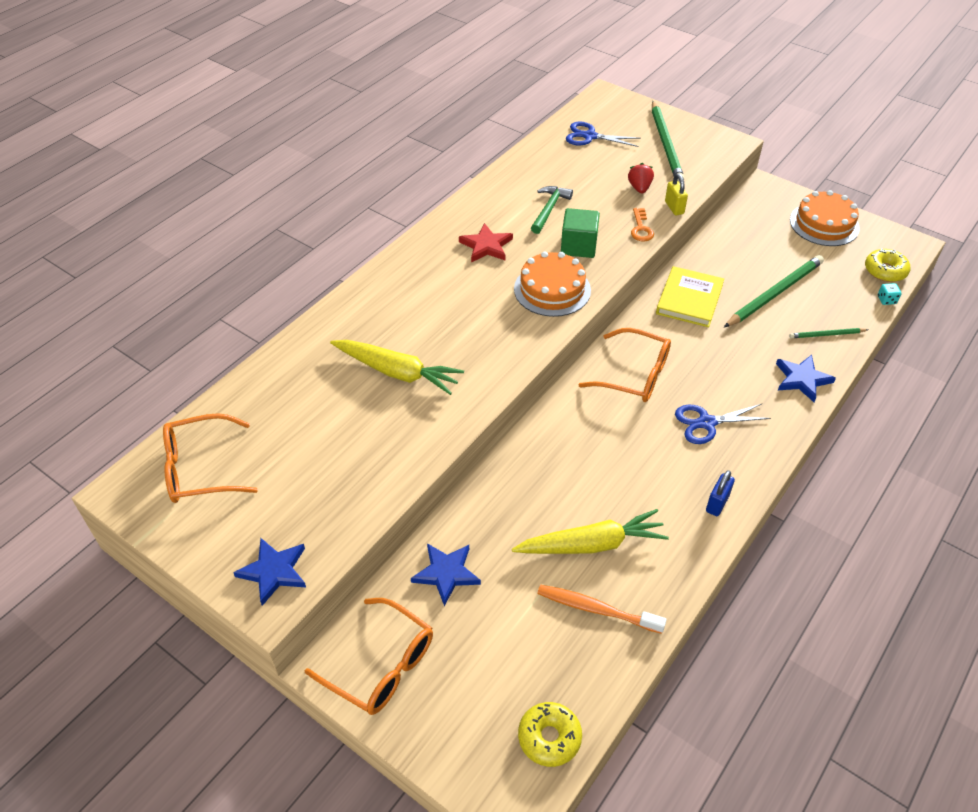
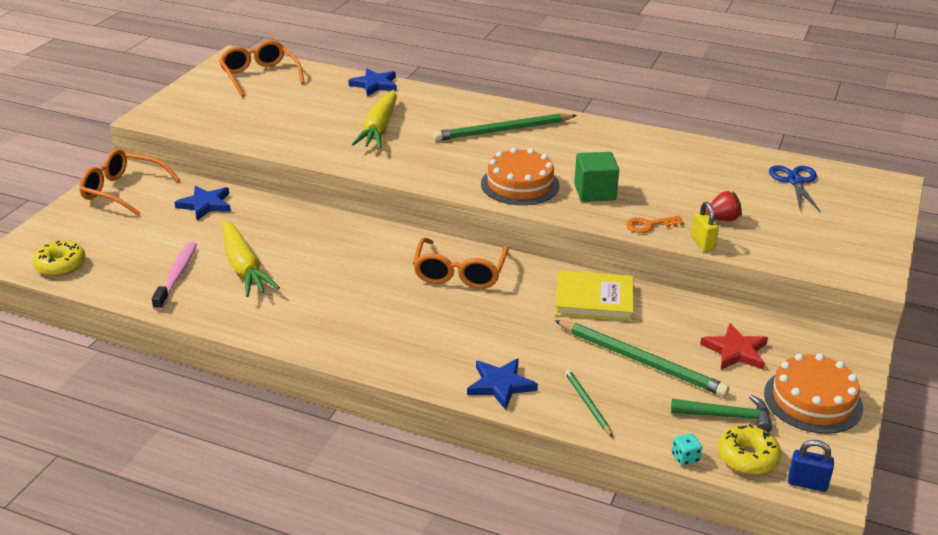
camera: 75 degrees right, 15 degrees down
blue star [233,538,306,606] -> blue star moved to [348,69,397,96]
orange glasses [305,598,433,715] -> orange glasses turned 90 degrees clockwise [79,149,180,216]
red star [459,223,513,262] -> red star moved to [700,323,768,370]
green hammer [531,186,573,234] -> green hammer moved to [671,395,772,433]
orange toothbrush [537,584,666,634] -> pink toothbrush [152,242,197,311]
green pencil [652,101,684,183] -> green pencil moved to [433,113,577,141]
yellow padlock [665,174,688,215] -> yellow padlock turned 75 degrees counterclockwise [691,202,719,252]
blue scissors [675,404,771,444] -> none
blue padlock [706,470,735,516] -> blue padlock moved to [788,440,834,492]

